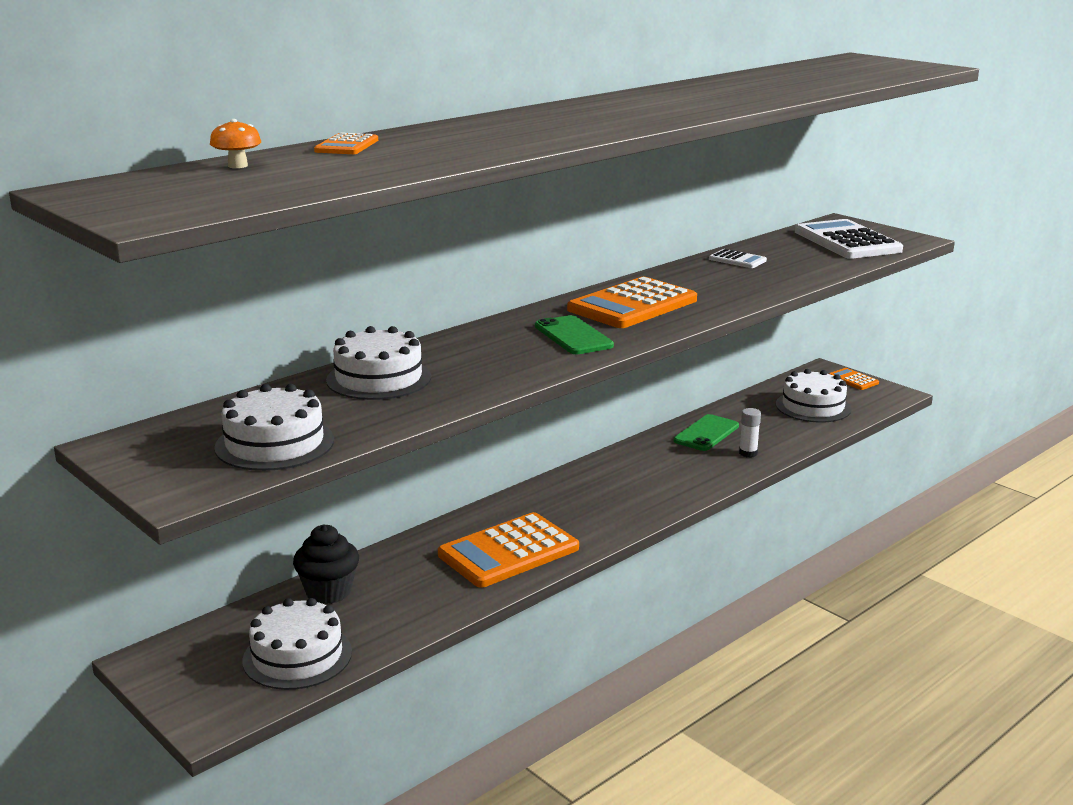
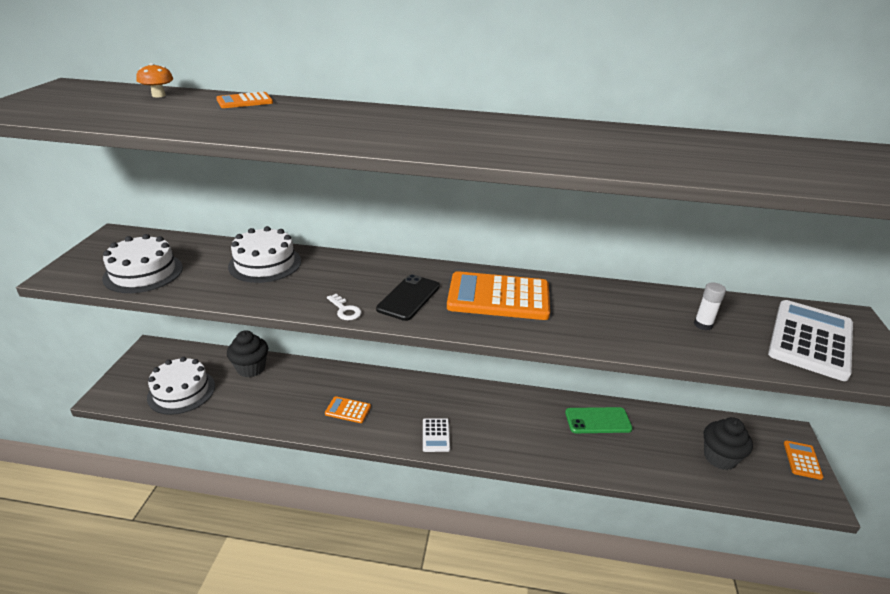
camera: 50 degrees right, 10 degrees up
orange calculator [438,512,579,588] -> orange calculator [325,396,371,423], size x0.47
green phone [535,315,614,354] -> black phone [376,274,440,321]
white calculator [709,249,767,268] -> white calculator moved to [423,418,450,452]
white glue stick [739,408,761,458] -> white glue stick moved to [694,282,726,330]
white cake [776,369,851,422] -> black cupcake [704,417,753,470]
none -> white key [327,294,362,320]

